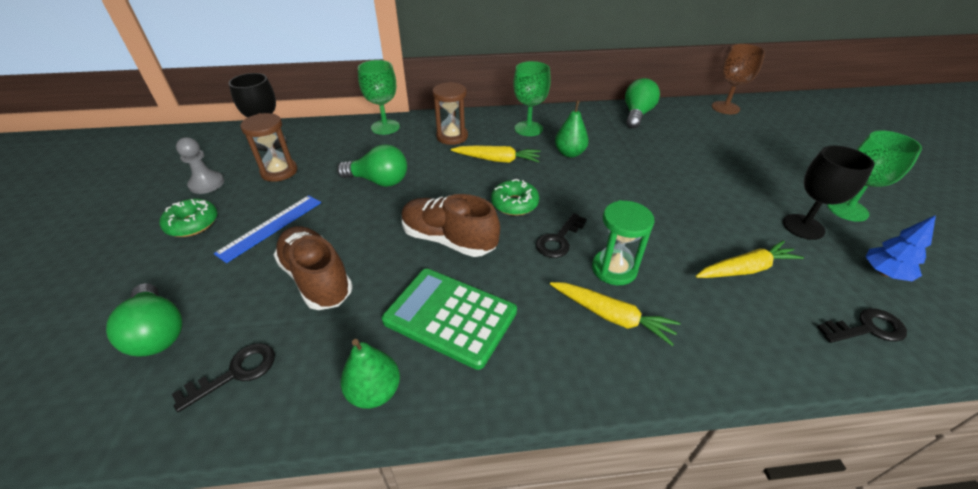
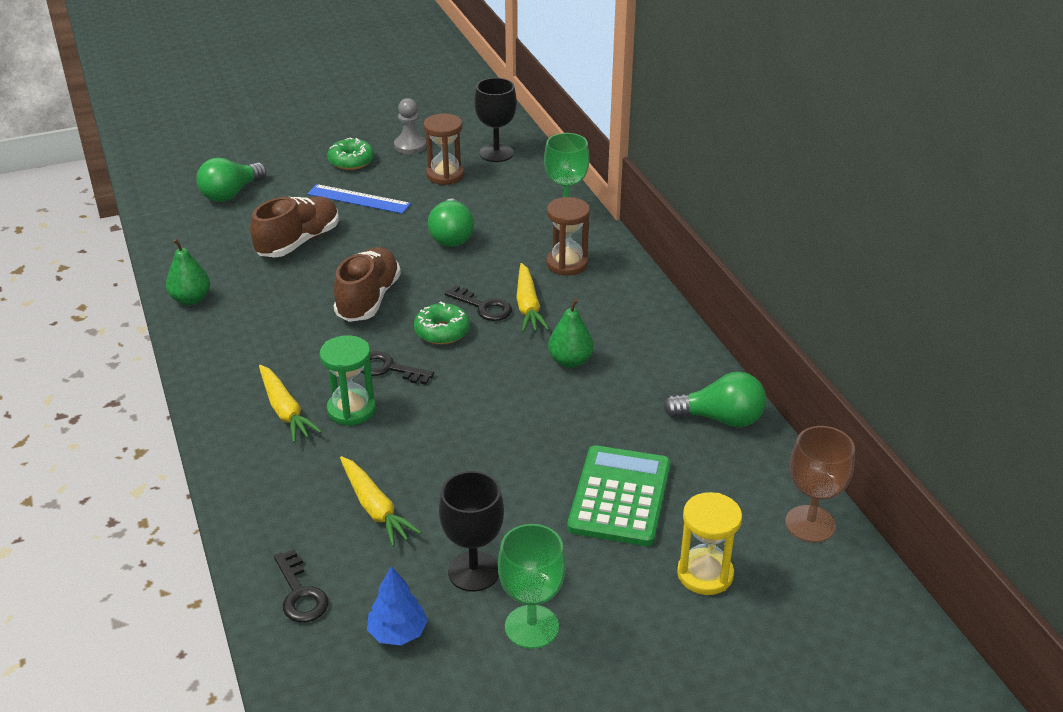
camera: 75 degrees right, 5 degrees down
black key [172,343,275,412] -> black key moved to [445,285,512,321]
green calculator [382,269,517,370] -> green calculator moved to [567,445,670,546]
green goblet [513,61,551,136] -> none
yellow carrot [550,282,681,346] -> yellow carrot turned 45 degrees counterclockwise [259,365,322,443]
none -> yellow hourglass [677,492,742,595]

